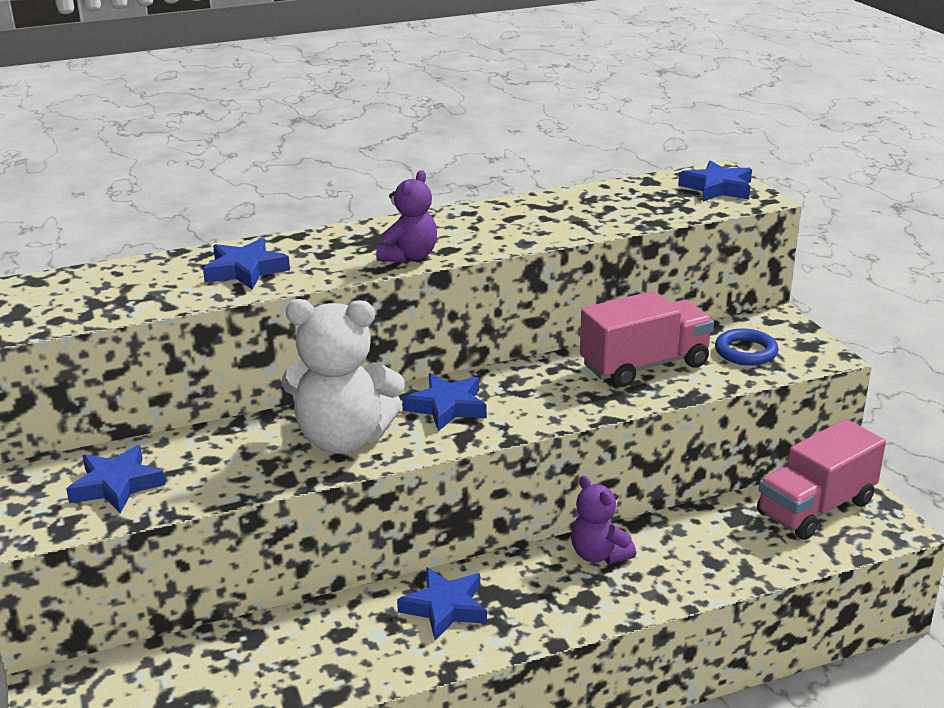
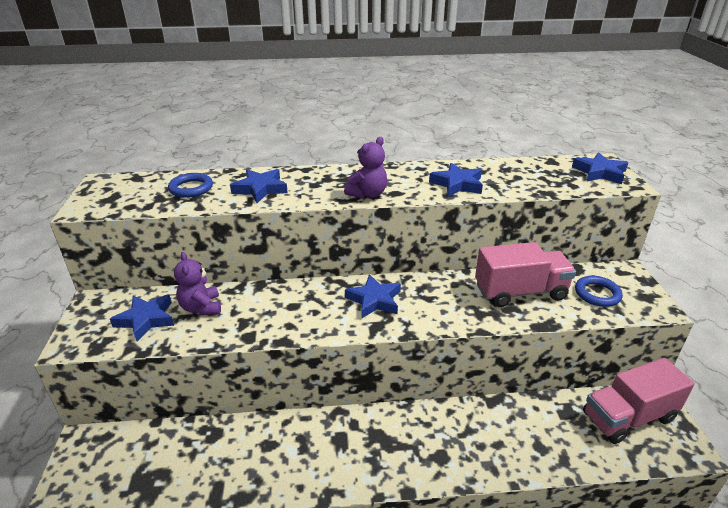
camera: 15 degrees right, 5 degrees up
white teddy bear [282,299,405,454] -> none
blue star [397,567,487,640] -> blue star moved to [429,163,483,197]
purple teddy bear [571,475,636,564] -> purple teddy bear moved to [174,252,221,315]
none -> blue ring [168,173,213,198]

